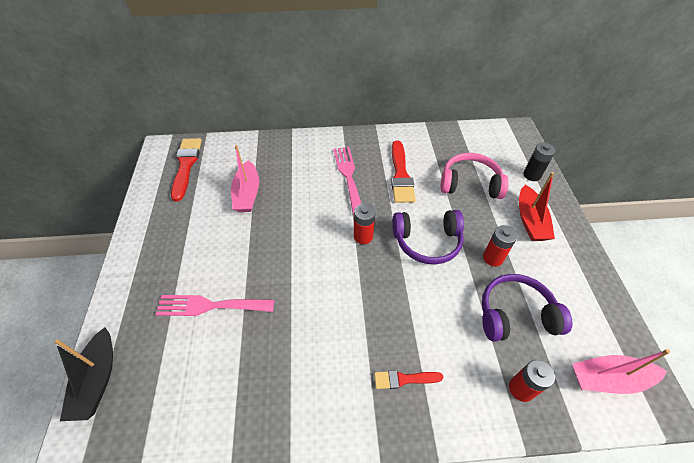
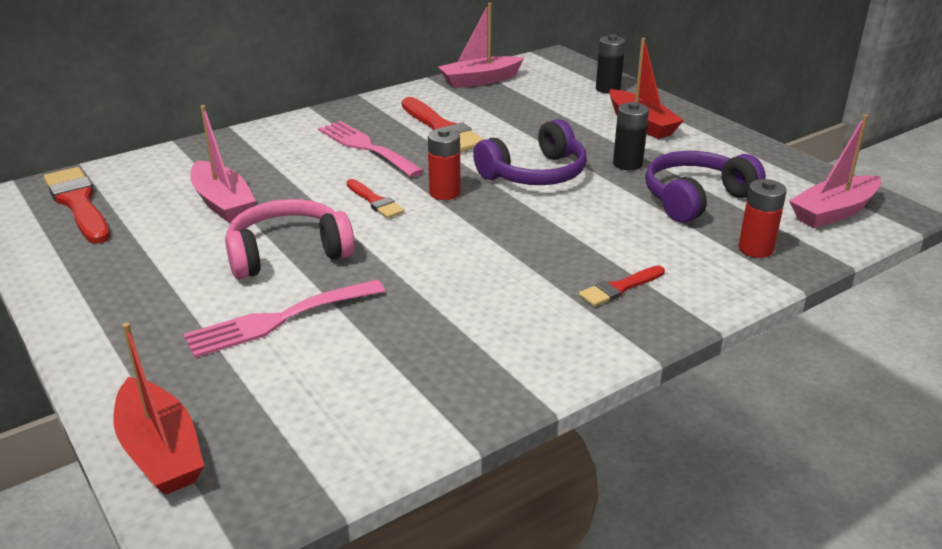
camera: 30 degrees left, 20 degrees down
black boat [55,327,113,421] -> red boat [113,323,204,495]
pink headphones [441,153,509,199] -> pink headphones moved to [225,199,355,279]
red battery [483,225,517,266] -> black battery [613,102,649,170]
none -> red brush [347,179,404,218]
none -> pink boat [438,2,524,88]

